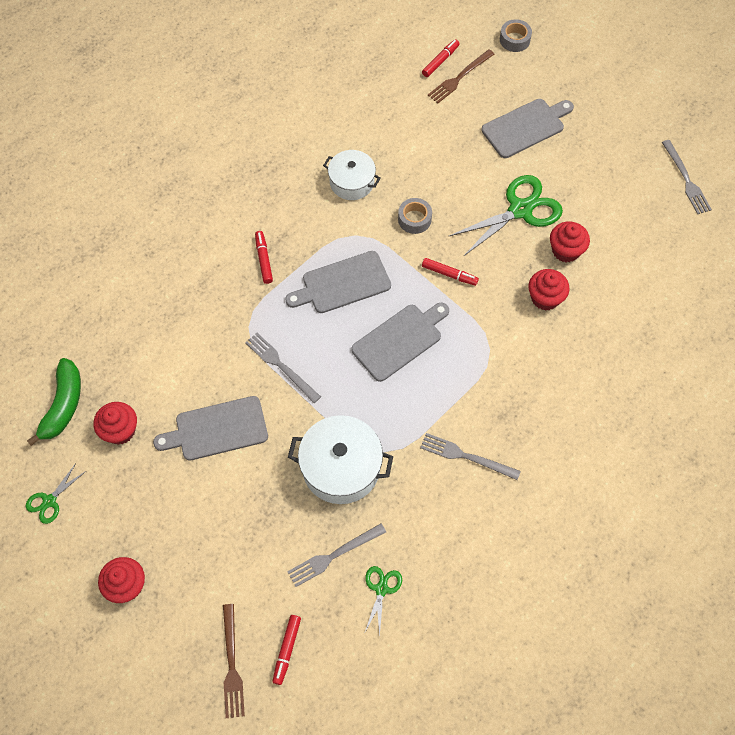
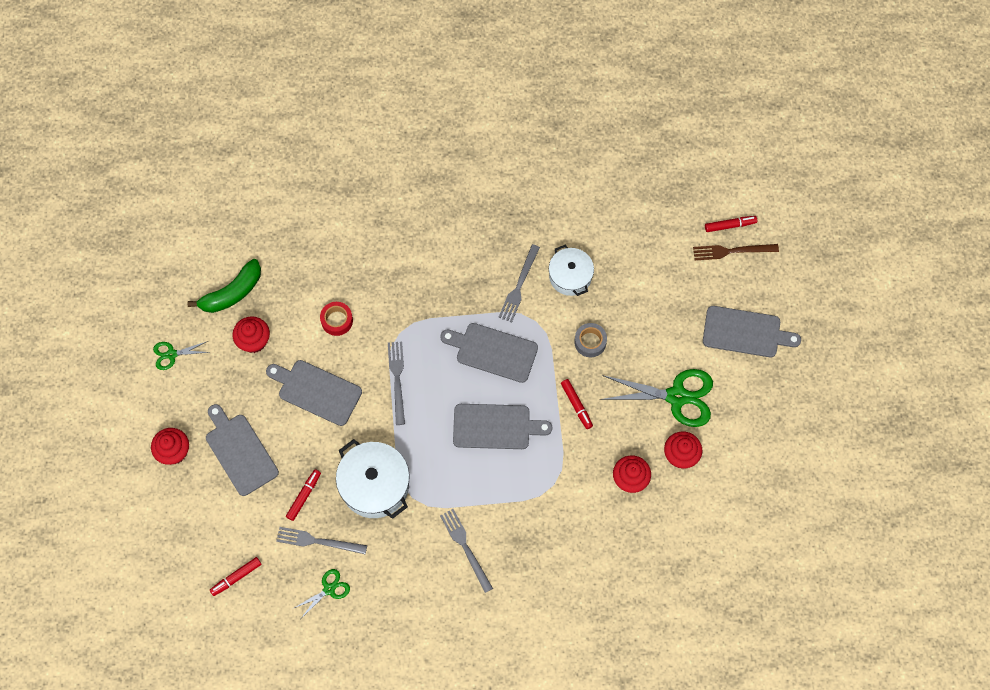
camera: 40 degrees right, 5 degrees up
brown fork [223,604,245,718] -> none
red marker [255,231,273,284] -> red marker moved to [286,469,321,521]
grey tape [500,19,532,52] -> none
grey fork [662,140,712,214] -> grey fork moved to [498,244,540,323]
none -> grey cutting board [206,404,279,496]
none -> red tape [320,302,353,336]

